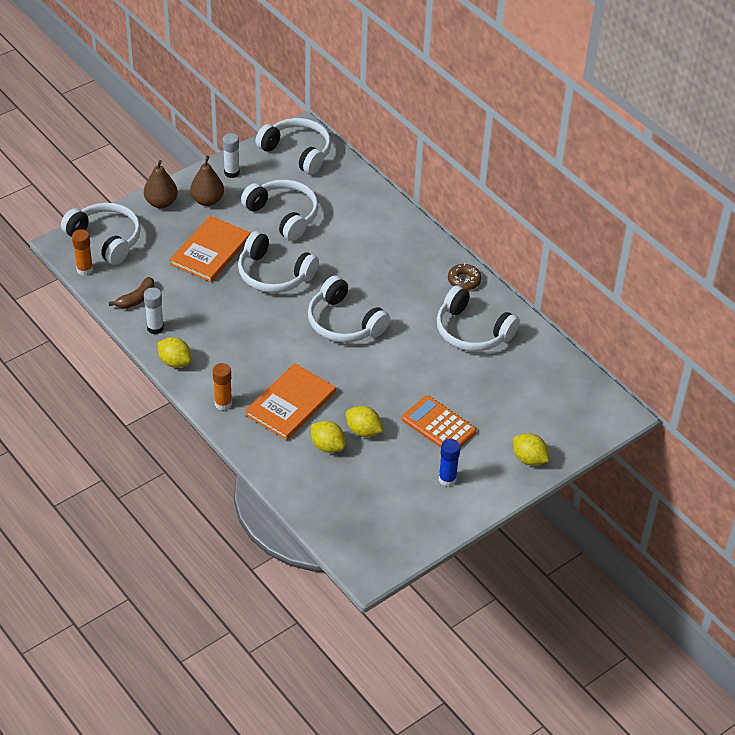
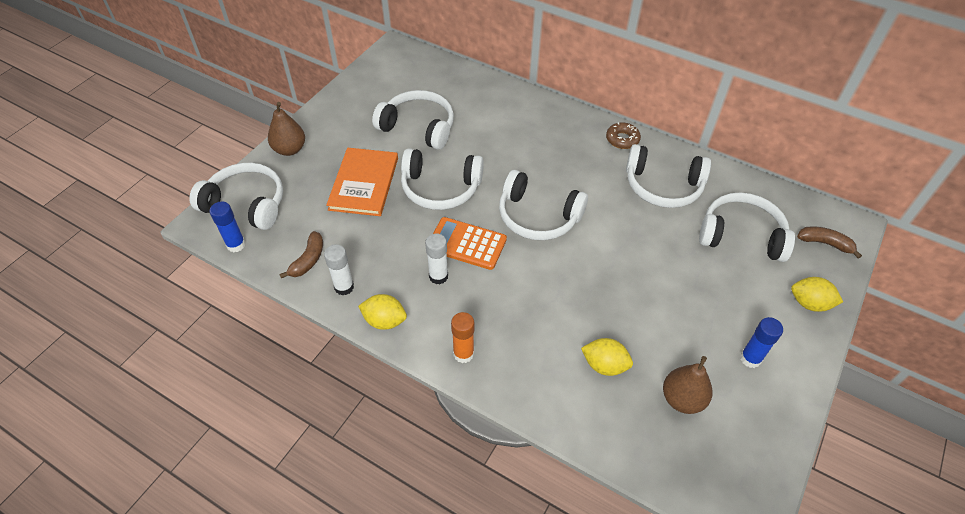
camera: 20 degrees left, 5 degrees up
orange glue stick [72,229,93,276] -> blue glue stick [210,202,246,252]
brown pear [190,156,224,206] -> brown pear moved to [663,356,712,414]
white glue stick [223,133,240,178] -> white glue stick moved to [425,233,448,284]
orange book [245,363,336,440] -> none
white headphones [255,118,331,175] -> white headphones moved to [699,193,795,262]
yellow lemon [346,406,383,437] -> none
orange calculator [402,395,476,448] -> orange calculator moved to [433,217,507,270]
none -> brown banana [797,226,862,259]

